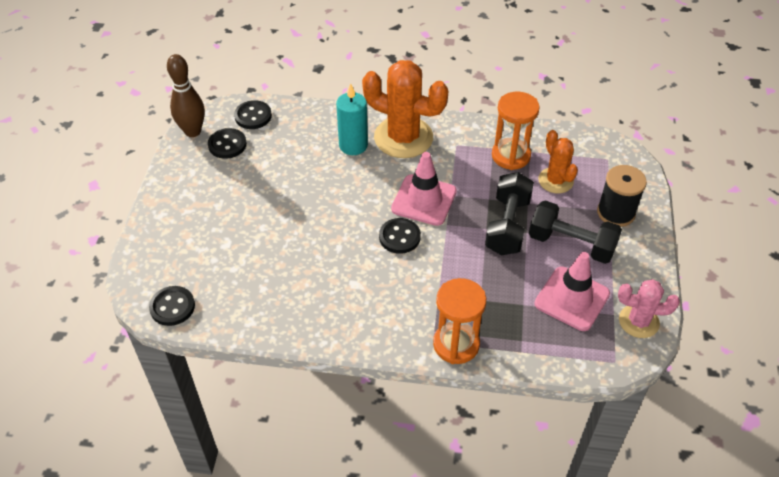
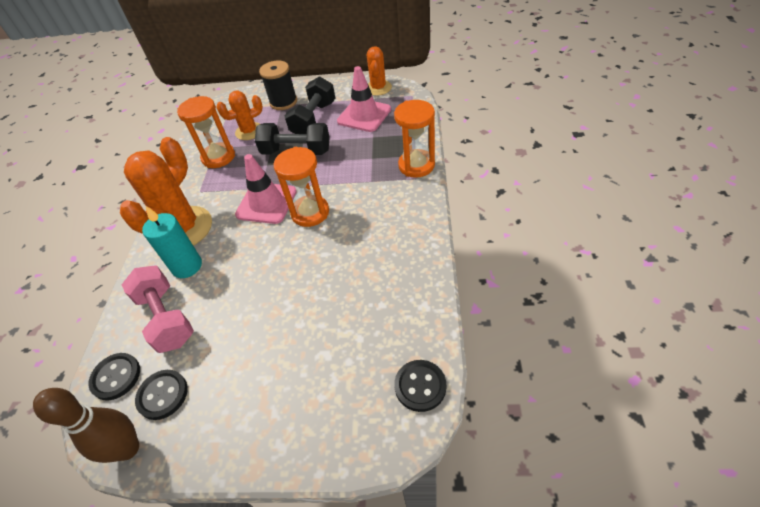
camera: 90 degrees left, 0 degrees up
black button [379,218,421,254] -> orange hourglass [274,147,329,227]
pink cactus [618,279,680,338] -> orange cactus [367,46,392,96]
none -> pink dumbbell [121,266,194,353]

